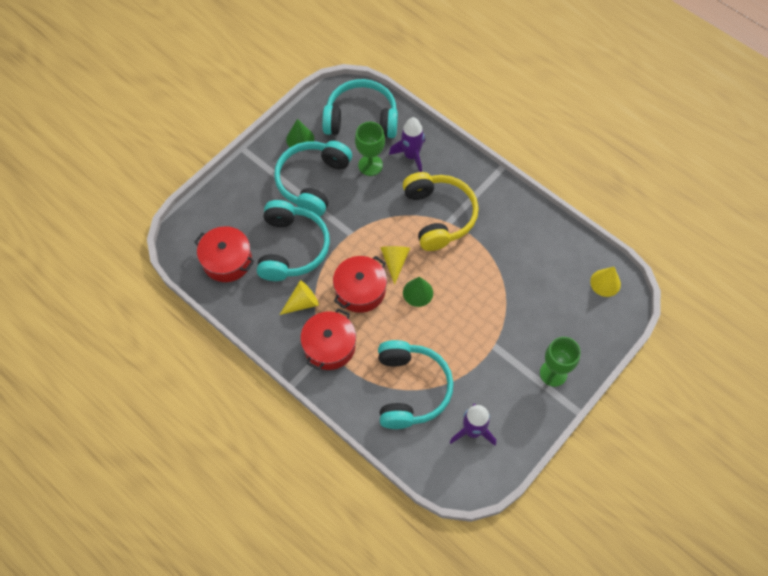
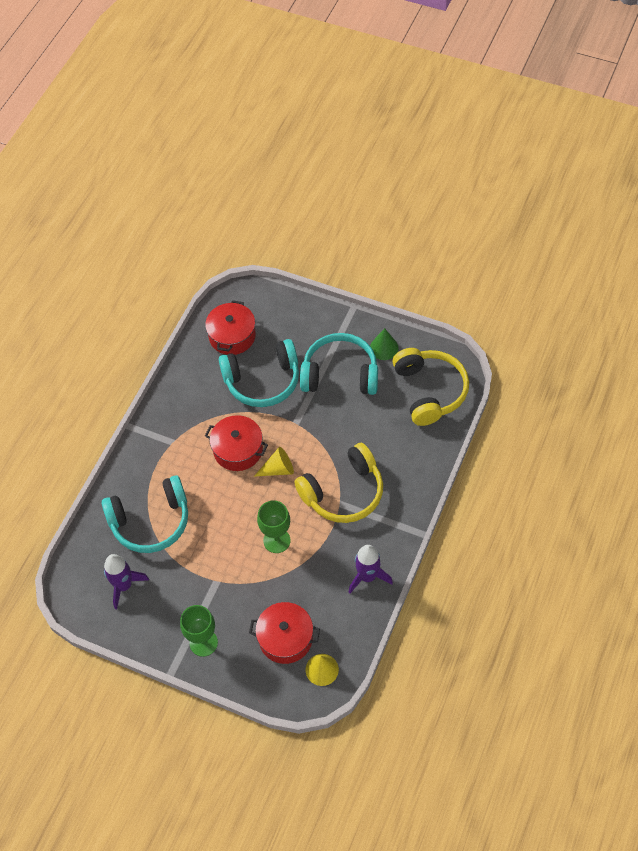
camera: 75 degrees right, 5 degrees down
yellow cone [280,280,319,315] -> none
red pot [300,309,356,370] -> red pot moved to [249,602,320,664]
turquoise headphones [322,79,398,138] -> yellow headphones [392,348,469,426]
green goblet [355,122,385,176] -> green goblet moved to [257,500,291,553]
purple rocket [389,117,425,172] -> purple rocket moved to [348,545,393,594]
green cone [403,277,433,307] -> none

